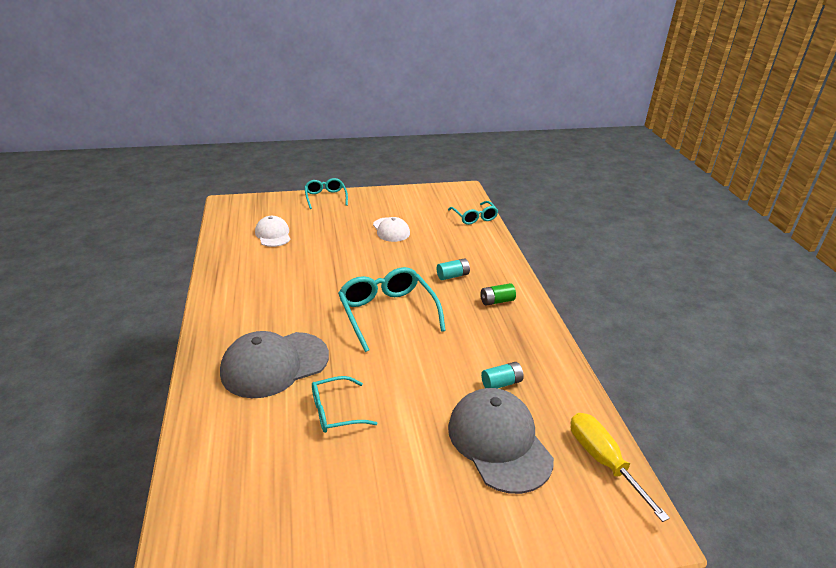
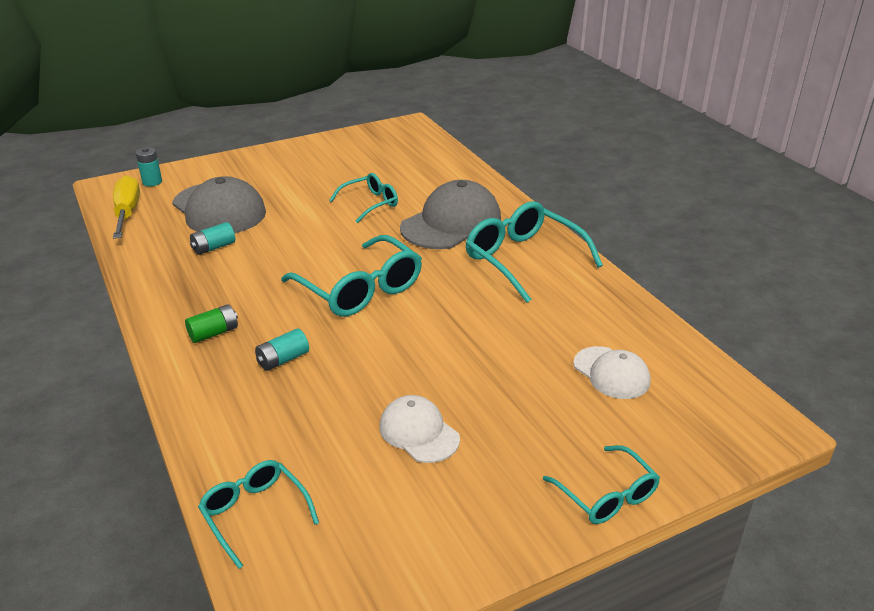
camera: 165 degrees right, 0 degrees up
yellow screwdriver [571,413,670,522] -> yellow screwdriver turned 150 degrees counterclockwise [113,176,140,239]
none -> turquoise battery [135,147,162,186]
none -> turquoise glasses [466,201,603,303]

